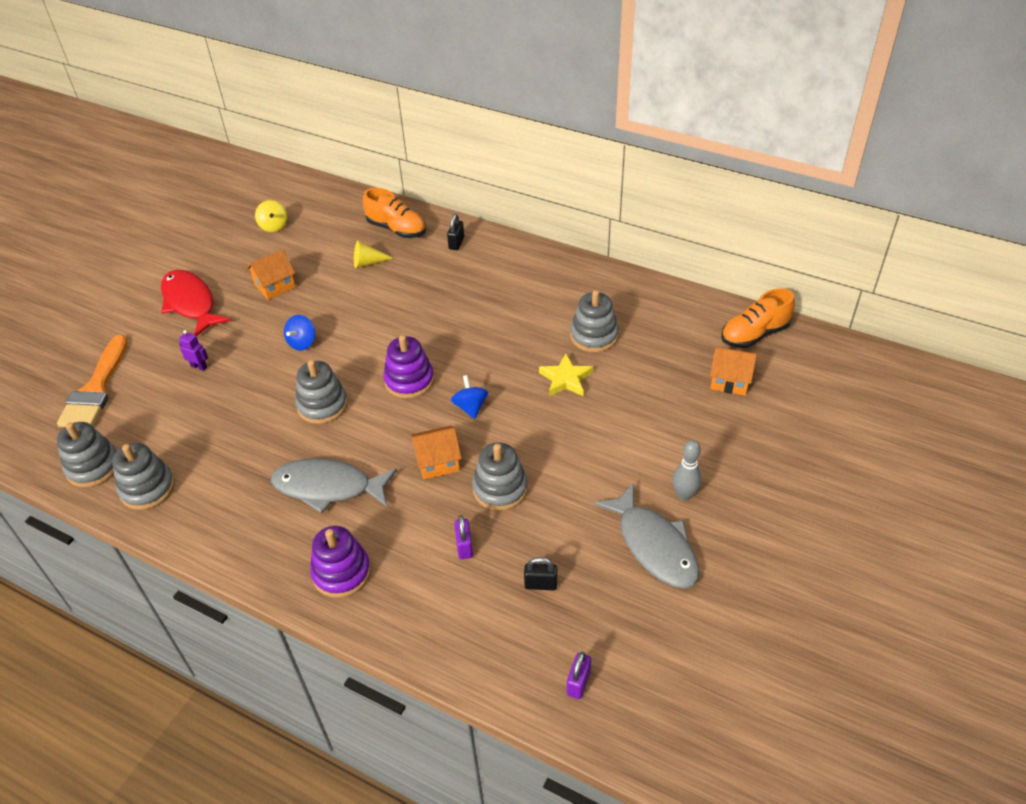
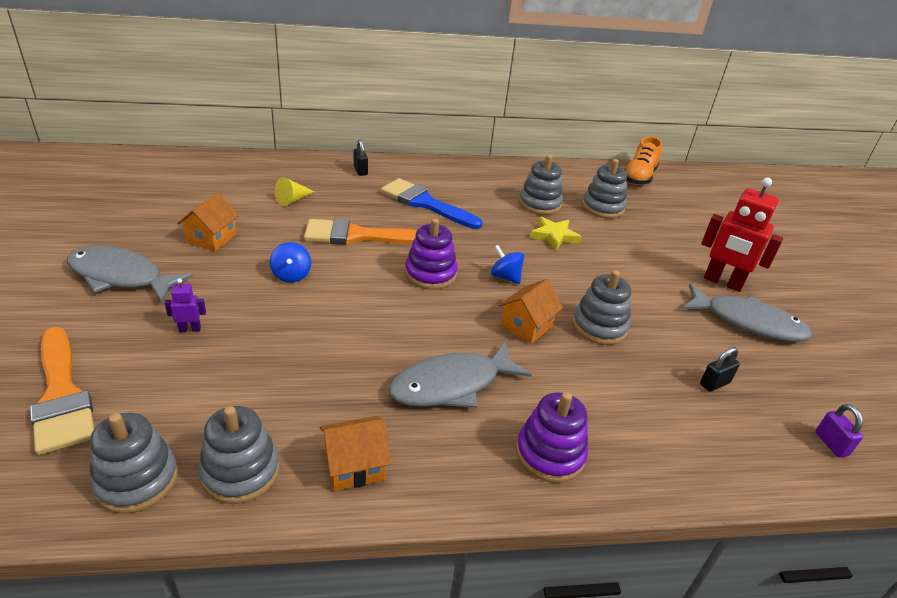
camera: 40 degrees left, 10 degrees down
red fish [161,270,231,336] -> grey fish [67,246,193,302]
yellow spinning top [255,200,287,232] -> none
grey stacking toy [295,360,348,424] -> grey stacking toy moved to [582,159,627,218]
orange shoe [363,188,426,238] -> none
purple padlock [454,515,473,559] -> none
grey bowling pin [672,440,702,501] -> red robot [701,178,783,292]
orange house [710,347,757,396] -> orange house moved to [320,416,391,491]
none -> orange brush [304,218,417,245]
none -> blue brush [381,178,483,229]

